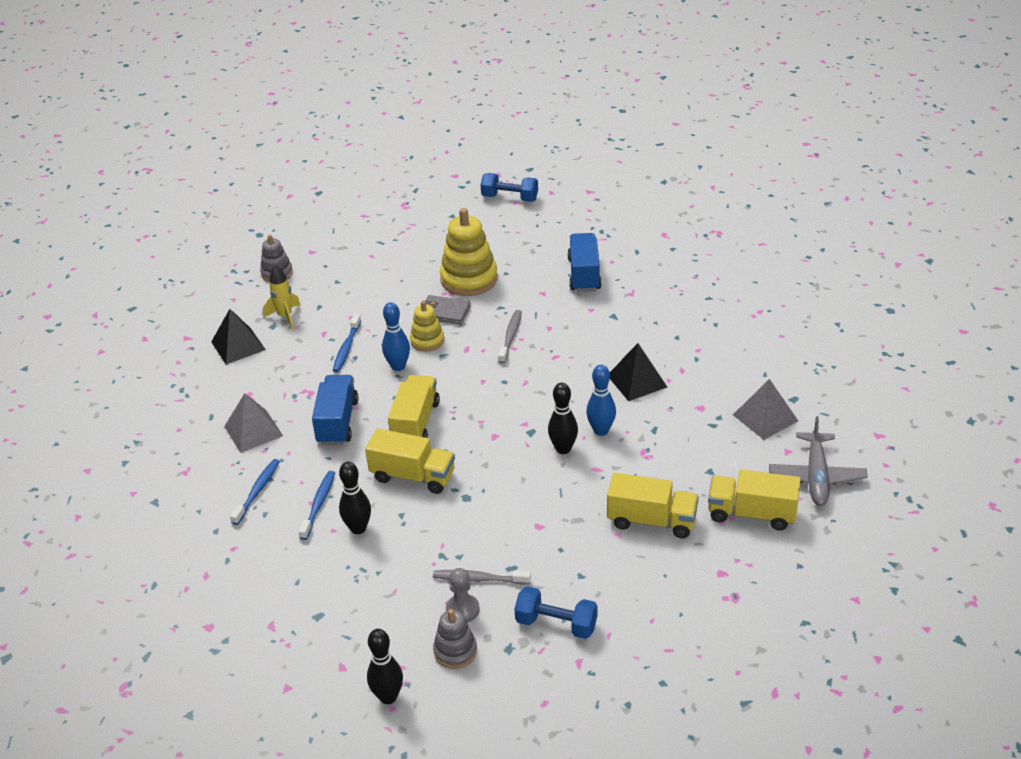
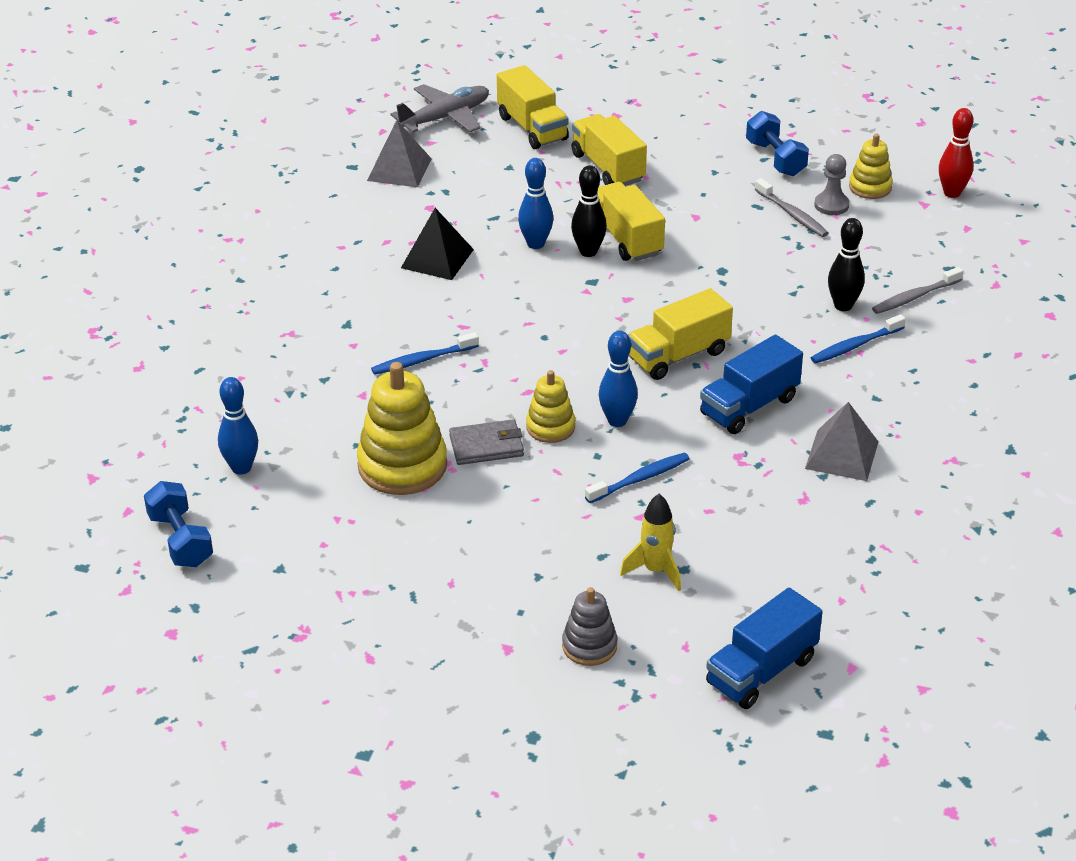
camera: 135 degrees left, 0 degrees up
black pyramid [211,309,266,364] -> none
blue toothbrush [230,459,280,525] -> blue toothbrush moved to [371,332,479,375]
yellow truck [365,429,455,494] -> yellow truck moved to [597,182,665,261]
black bowling pin [367,629,403,704] -> red bowling pin [939,108,973,198]
grey wallet [423,295,471,325] -> grey wallet turned 75 degrees counterclockwise [449,419,524,465]
grey stacking toy [433,609,477,669] -> yellow stacking toy [849,134,893,199]
grey toothbrush [498,310,522,364] -> grey toothbrush moved to [872,267,963,314]
blue truck [567,233,602,292] -> blue truck moved to [706,588,823,709]
none -> blue bowling pin [218,377,258,475]

